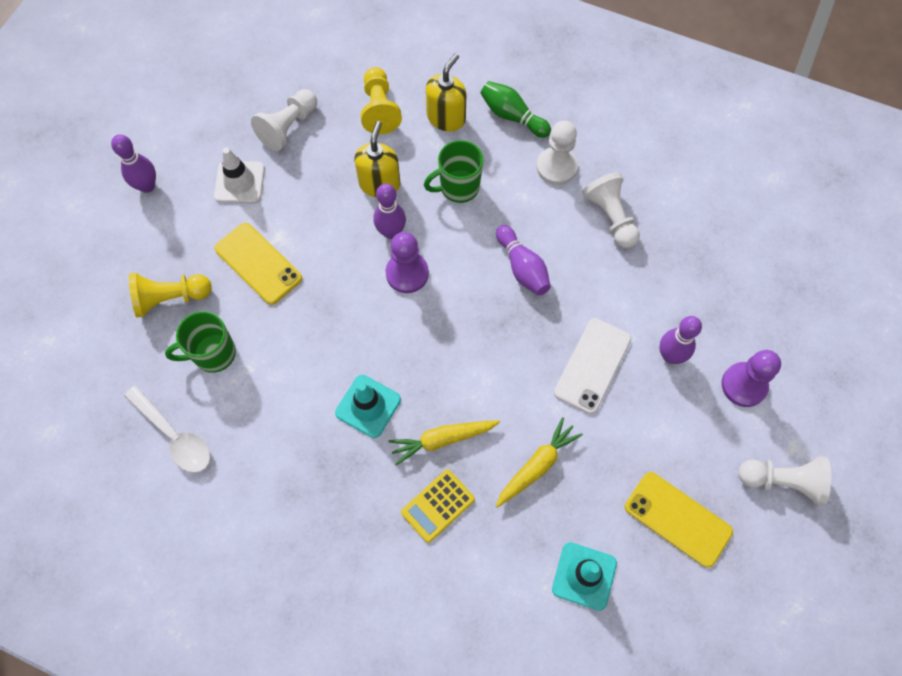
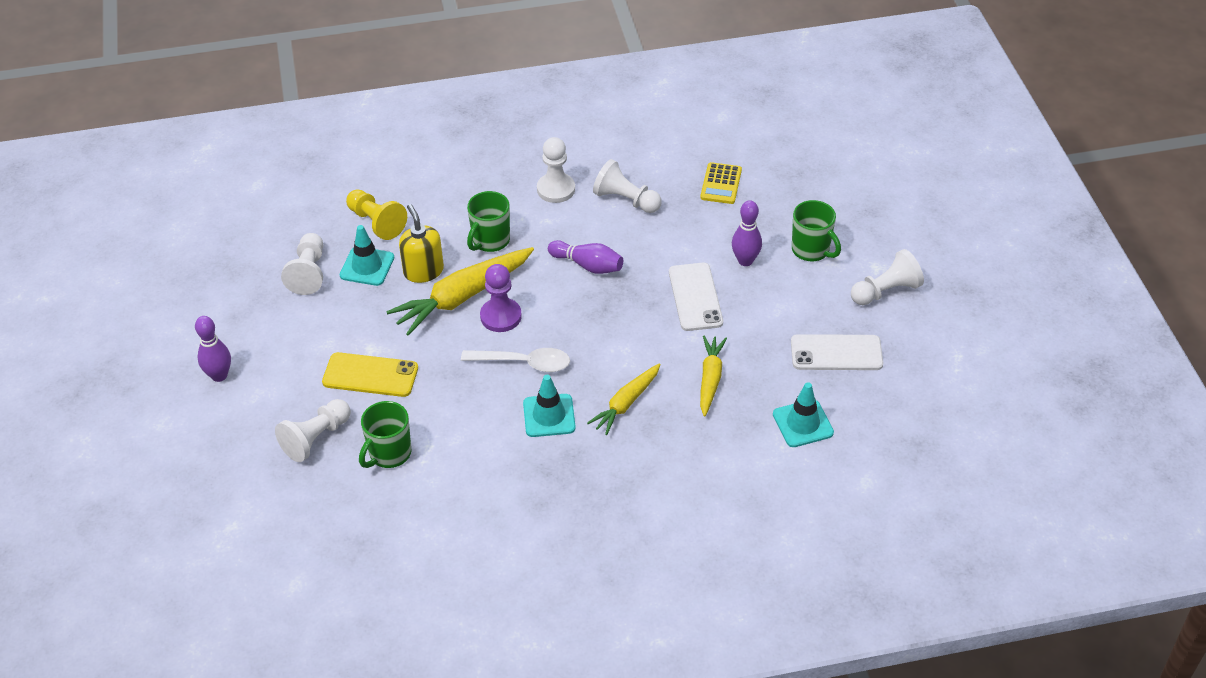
camera: 35 degrees left, 20 degrees down
white spoon [124,386,210,473] -> white spoon moved to [461,348,570,372]
yellow pawn [129,273,212,317] -> white pawn [275,399,351,462]
white traffic cone [214,148,265,204] -> none
purple bowling pin [374,183,406,239] -> yellow carrot [386,247,534,336]
yellow calculator [401,469,475,543] -> yellow calculator moved to [700,162,742,204]
yellow soap dispenser [426,54,467,131] -> none
green bowling pin [480,81,551,138] -> none
yellow phone [625,472,733,568] -> white phone [791,334,883,370]
purple pawn [721,350,781,407] -> green mug [792,200,841,261]
none -> turquoise traffic cone [340,225,394,286]

